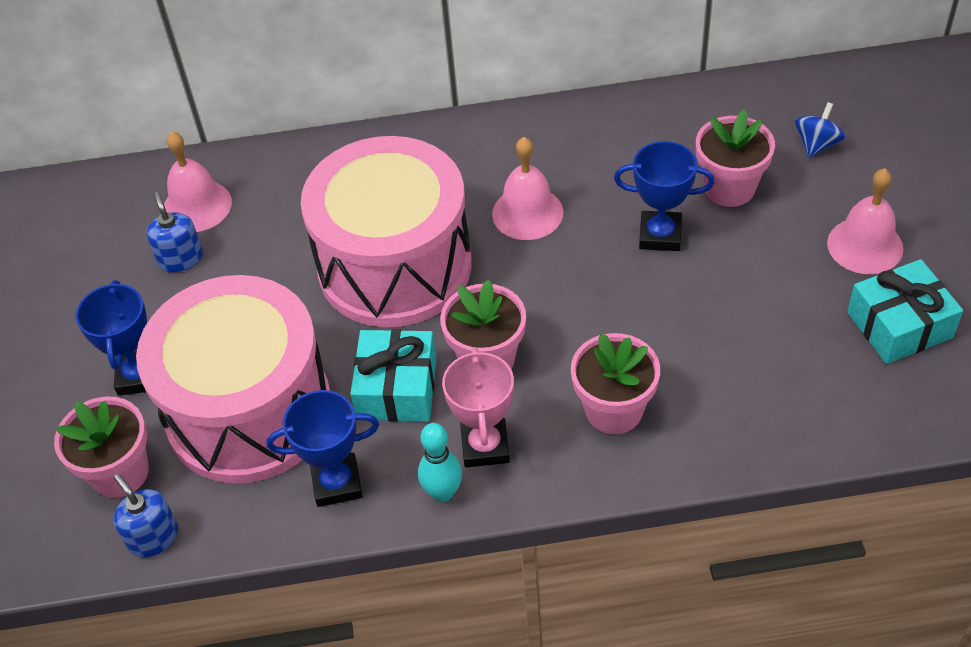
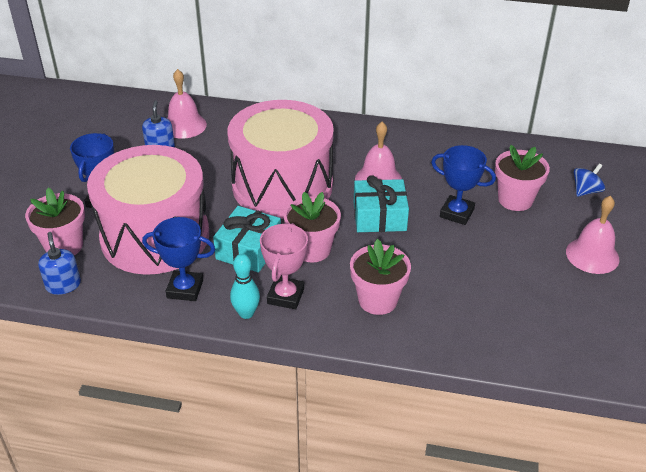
camera: 15 degrees right, 10 degrees down
turquoise gift [847,259,963,364] -> turquoise gift moved to [354,175,409,232]

